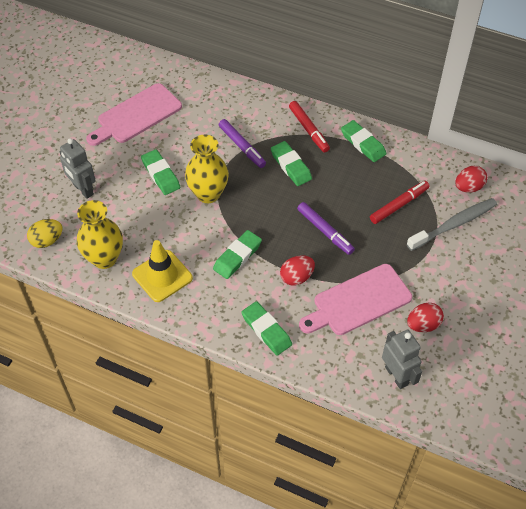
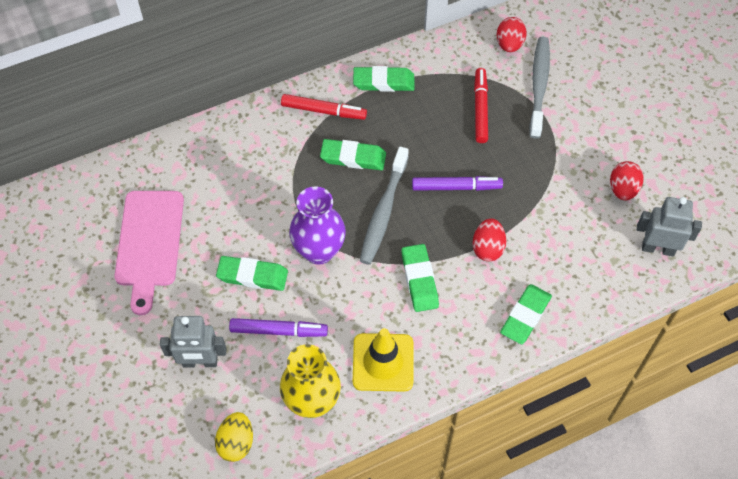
camera: 50 degrees left, 5 degrees up
yellow vase [185,135,229,203] -> purple vase [289,186,346,264]
purple marker [219,119,266,168] -> purple marker moved to [229,318,328,337]
green eraser [241,301,292,356] -> green eraser turned 60 degrees counterclockwise [500,284,552,344]
pink cutting board [299,264,412,335] -> none
none -> grey toothbrush [360,147,409,265]

